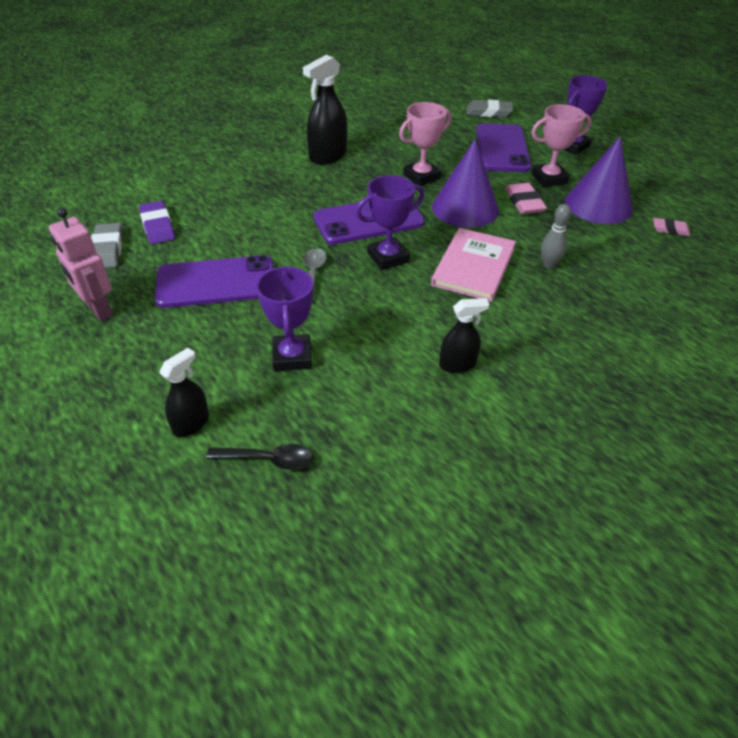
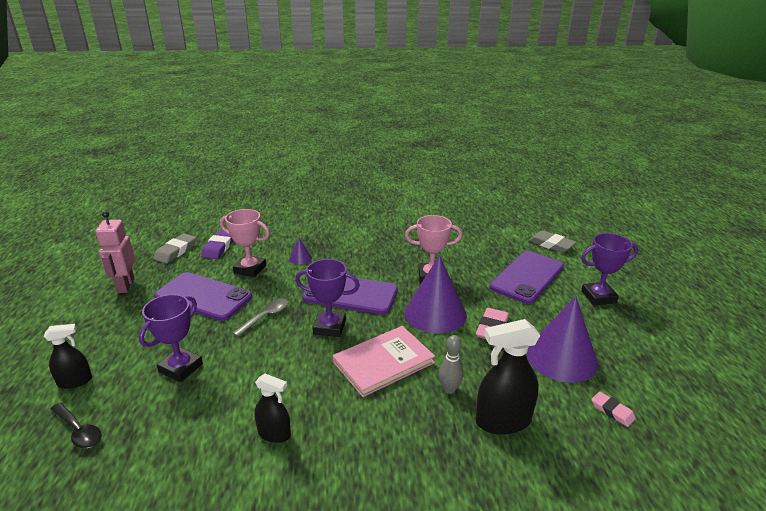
camera: 35 degrees right, 15 degrees down
black spray bottle [303,55,347,165] -> black spray bottle moved to [475,319,540,435]
pink trophy [531,104,591,187] -> pink trophy moved to [220,209,270,277]
none -> purple cone [289,238,312,265]

